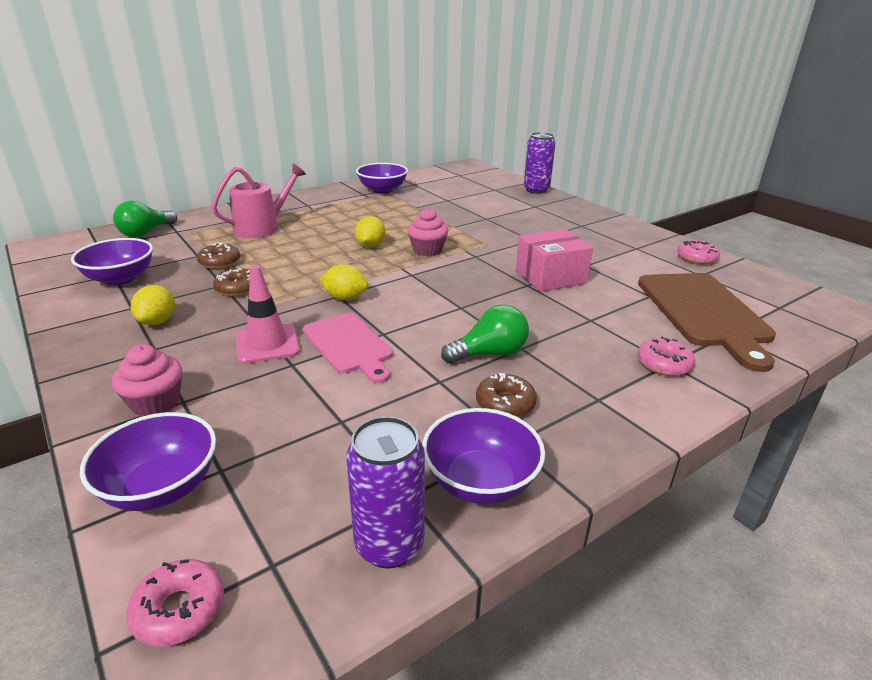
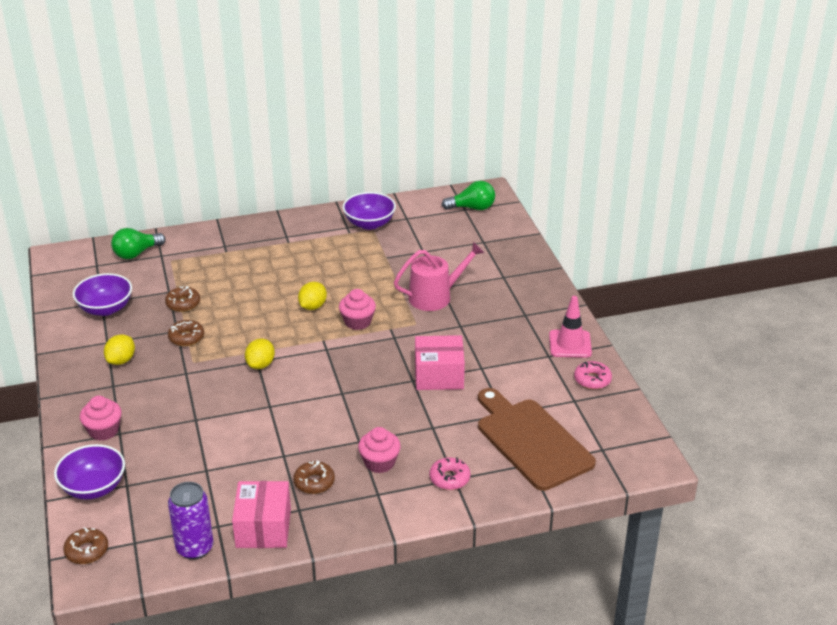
camera: 20 degrees right, 5 degrees up
pink donut [126,559,224,647] -> brown donut [63,527,108,564]
pink watering can [211,164,306,238] -> pink watering can moved to [394,242,484,311]
pink traffic cone [236,265,300,364] -> pink traffic cone moved to [549,296,592,358]
pink cutting board [302,313,393,383] -> none
yellow lemon [320,264,368,301] -> yellow lemon turned 75 degrees clockwise [245,339,275,369]
purple bowl [422,408,545,504] -> pink box [232,481,291,548]
green light bulb [441,305,529,364] -> green light bulb moved to [442,181,495,210]
purple can [524,132,555,194] -> none
brown cutting board [638,273,776,372] -> brown cutting board turned 135 degrees clockwise [478,388,596,491]
none -> pink cupcake [358,427,401,473]

